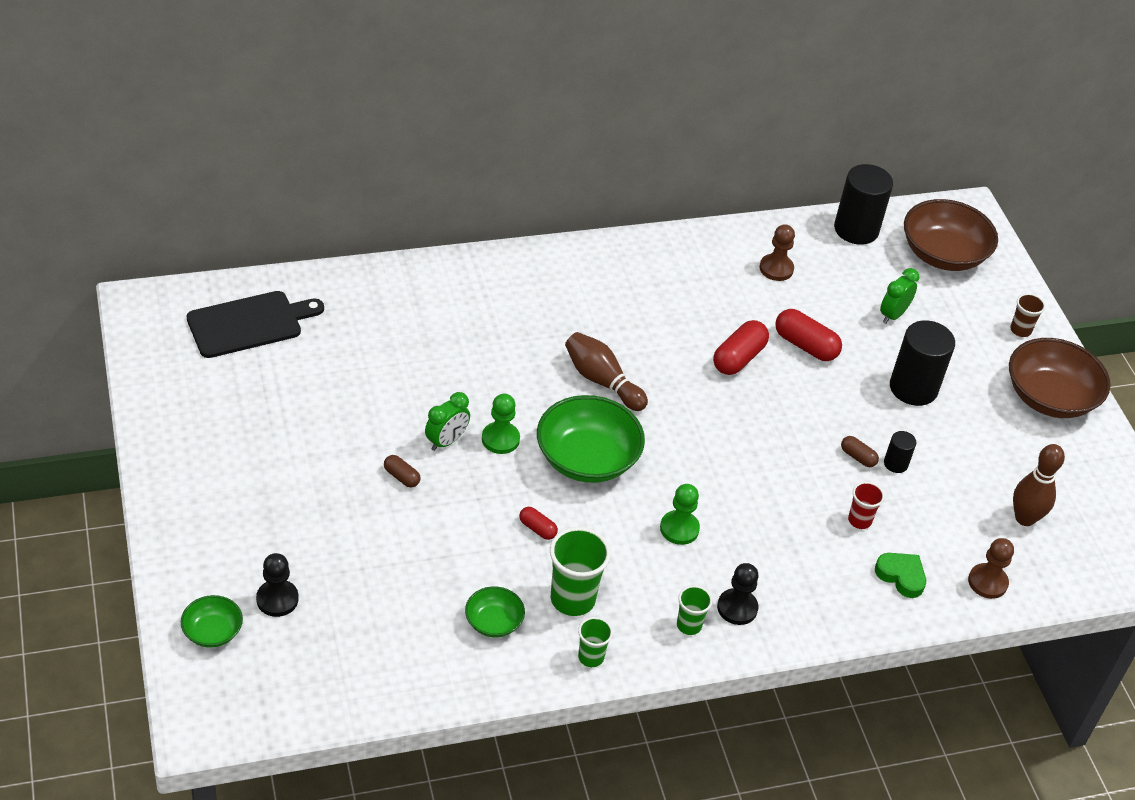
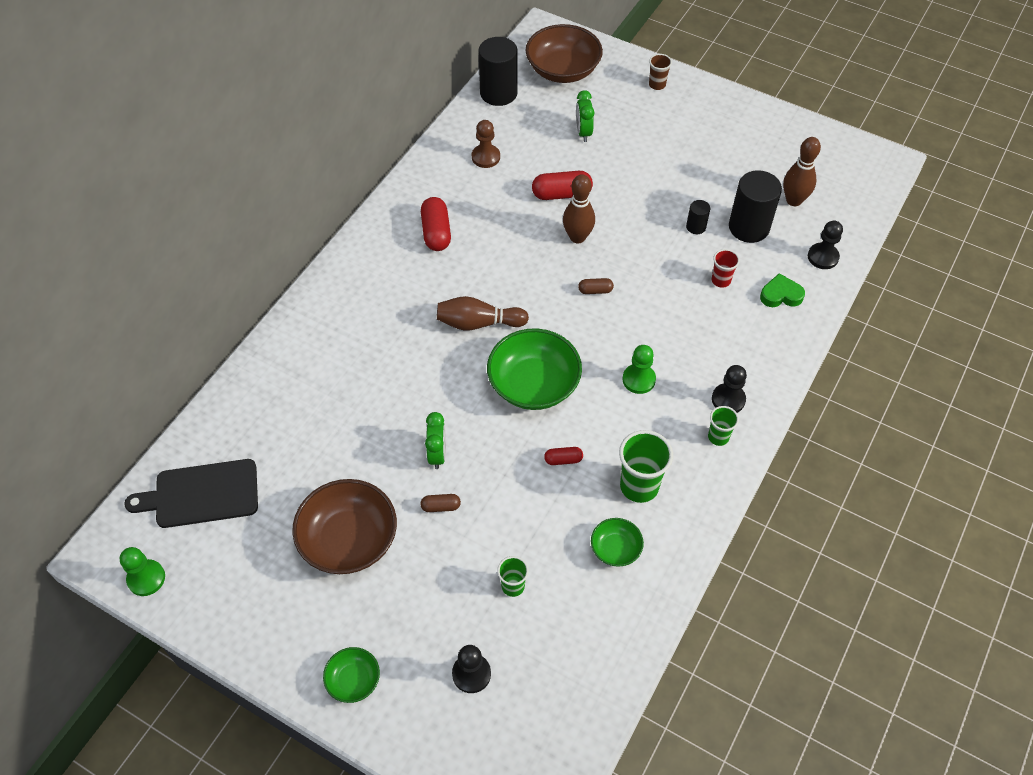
camera: 40 degrees left, 10 degrees up
green bowl [181,595,243,648] -> green bowl moved to [323,647,380,703]
black cutting board [186,291,324,358] -> black cutting board turned 120 degrees counterclockwise [124,459,258,528]
green pawn [482,394,520,454] -> green pawn moved to [120,547,165,596]
green cup [578,617,613,667] -> green cup moved to [497,556,529,597]
red capsule [713,320,769,375] -> red capsule moved to [421,197,451,251]
brown capsule [841,436,879,467] -> brown capsule moved to [578,278,614,294]
black cylinder [890,320,955,406] -> black cylinder moved to [729,170,782,243]
brown pawn [968,538,1014,599] -> black pawn [808,221,843,269]
brown bowl [1009,338,1111,418] -> brown bowl moved to [292,479,397,574]
none -> brown bowling pin [563,174,595,243]

